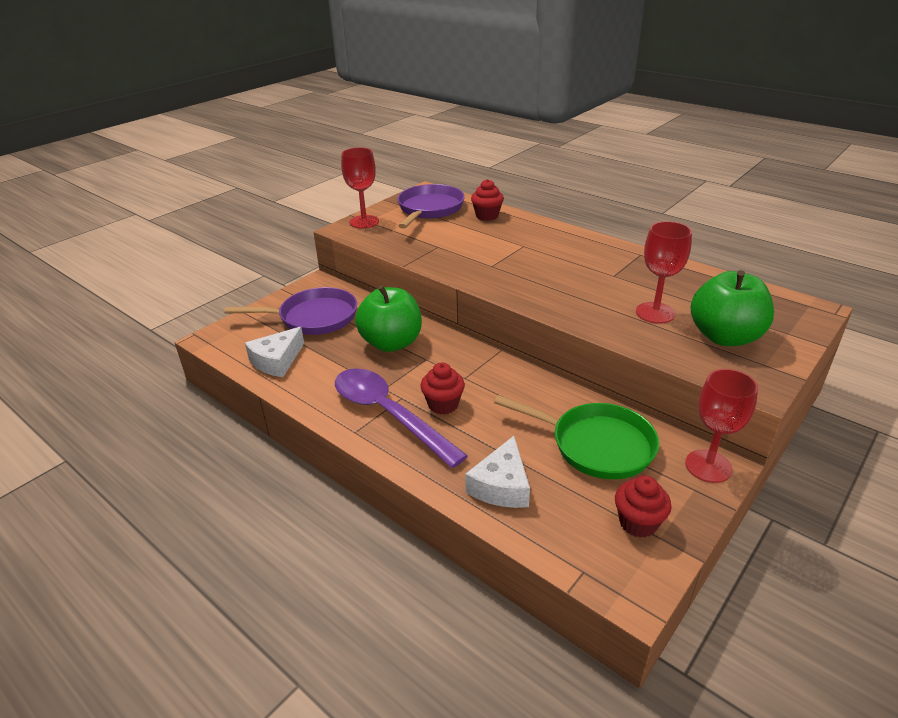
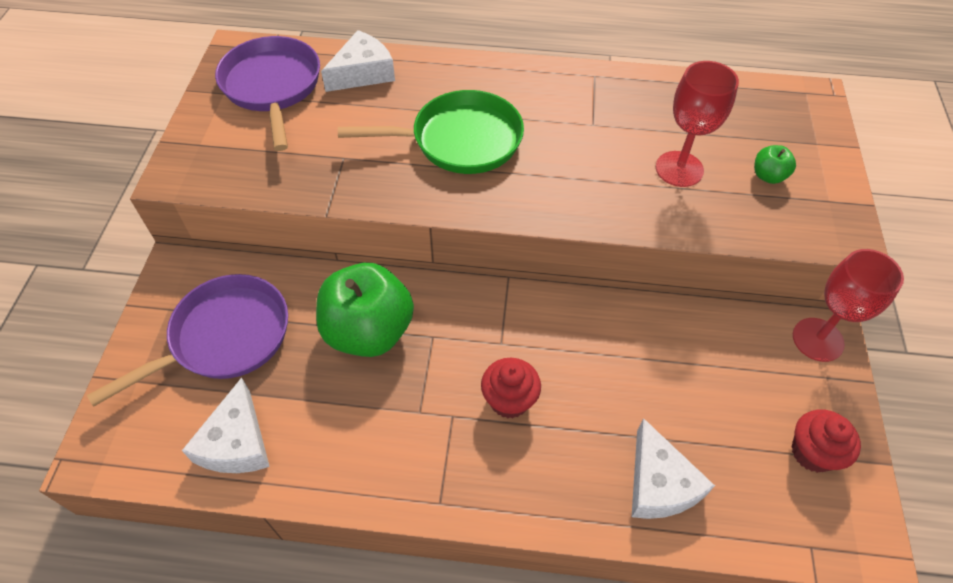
camera: 35 degrees left, 20 degrees up
purple spoon [335,368,468,468] -> none
red goblet [341,148,379,229] -> none
red cupcake [471,179,504,221] -> white cheese [321,30,395,92]
green pan [494,395,659,479] -> green pan moved to [338,90,524,174]
green apple [690,270,774,346] -> green apple [754,145,796,184], size x0.43

